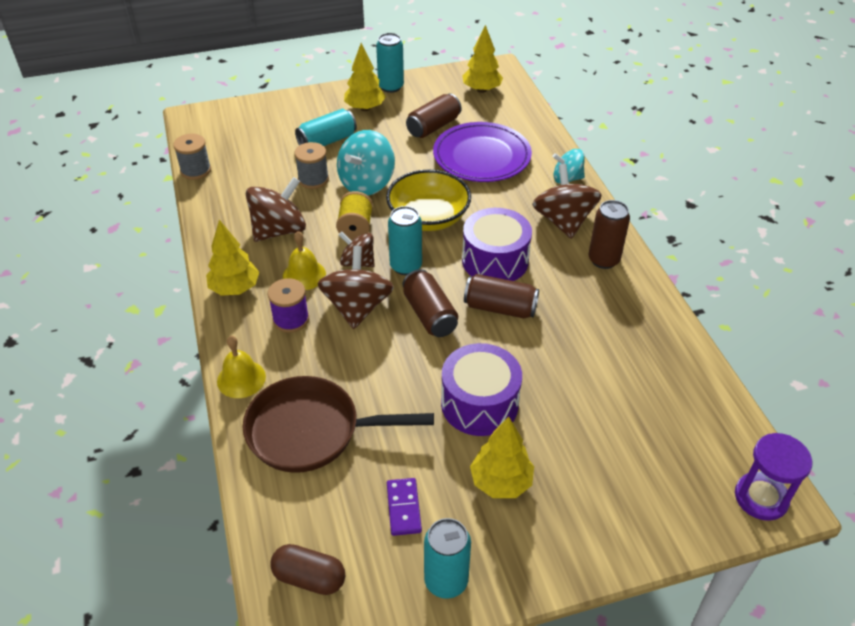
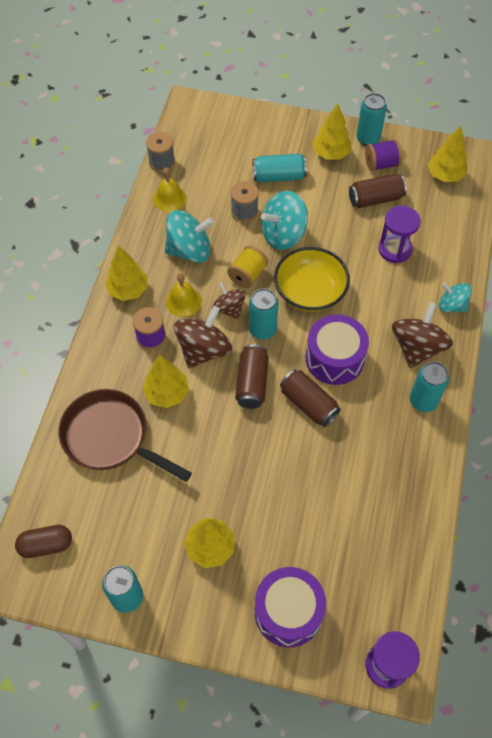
camera: 30 degrees right, 15 degrees up
yellow bell [217,336,266,398] -> yellow bell moved to [153,168,187,212]
brown spinning top [246,177,306,242] -> turquoise spinning top [165,210,214,263]
brown capsule [271,544,345,595] -> brown capsule turned 60 degrees counterclockwise [15,525,72,558]
purple domino [387,478,422,536] -> none
purple plate [433,122,532,182] -> purple hourglass [378,205,421,263]
purple drum [441,343,522,436] -> purple drum moved to [255,567,326,647]
brown can [589,200,630,269] -> turquoise can [410,362,449,412]
none -> yellow tree [143,355,189,408]
none -> purple spool [365,139,402,171]

